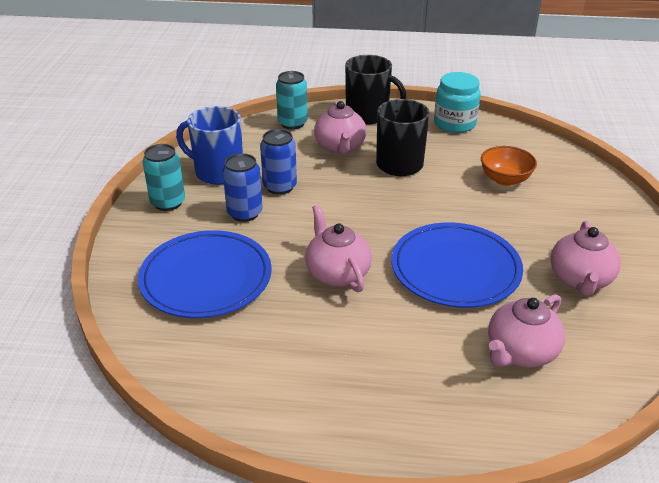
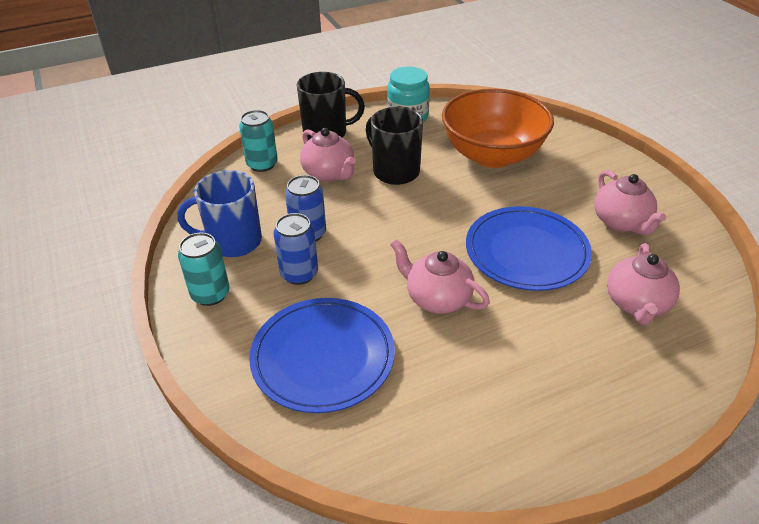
camera: 30 degrees left, 5 degrees up
orange bowl [481,146,537,186] -> orange bowl [442,89,554,168], size x2.08

